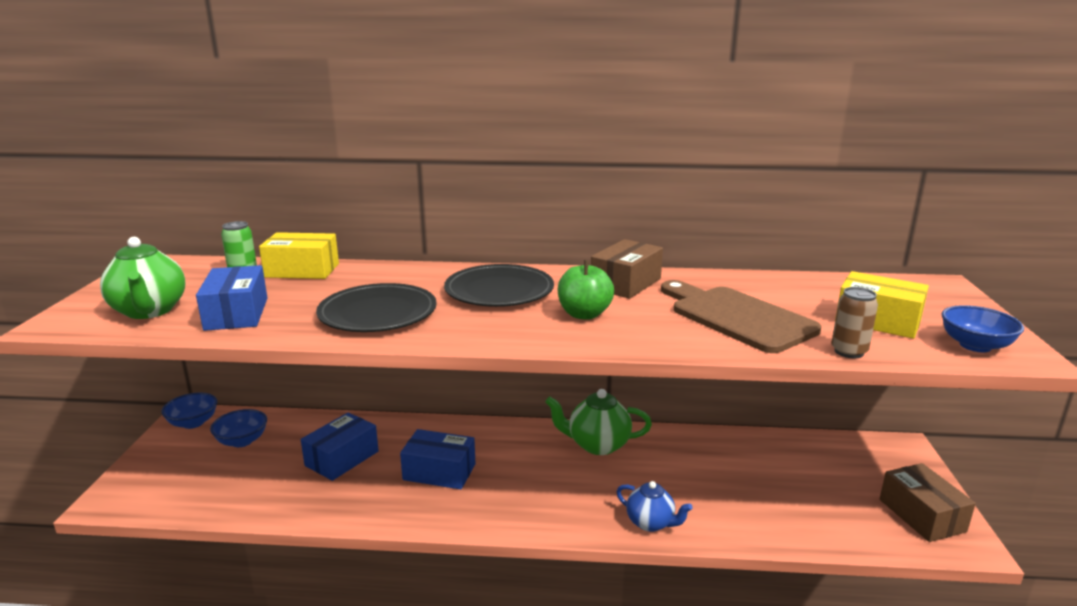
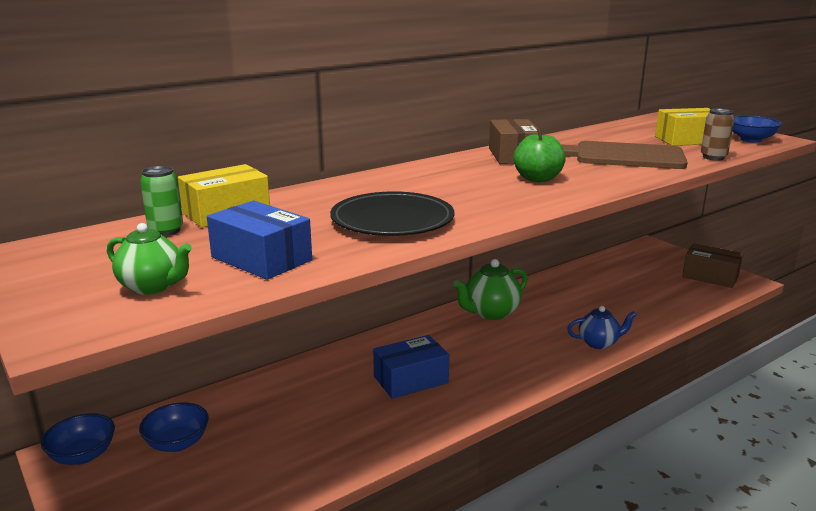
camera: 40 degrees left, 0 degrees up
green teapot [100,237,186,319] -> green teapot [107,223,192,295], size x0.67
blue box [301,413,379,481] -> none
black plate [444,264,554,307] -> none

